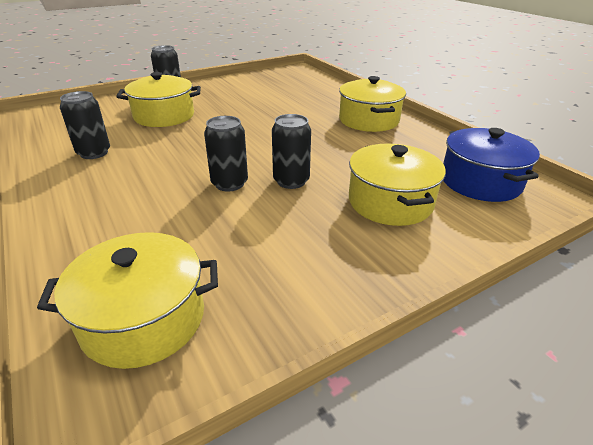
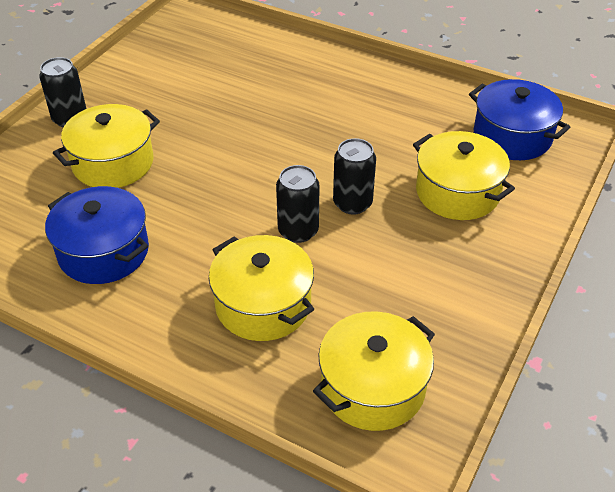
camera: 30 degrees left, 10 degrees up
black can [60,91,110,159] -> blue pot [45,186,149,284]
yellow pot [339,76,406,132] -> yellow pot moved to [209,235,314,341]

